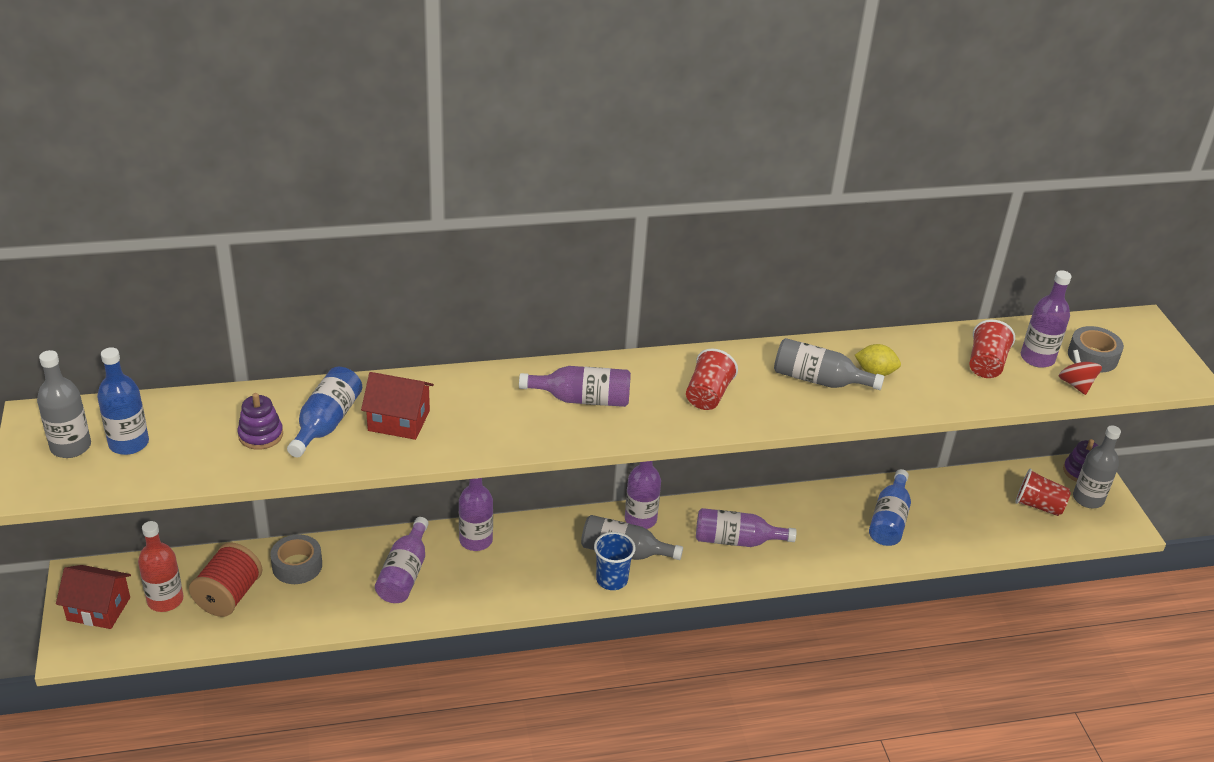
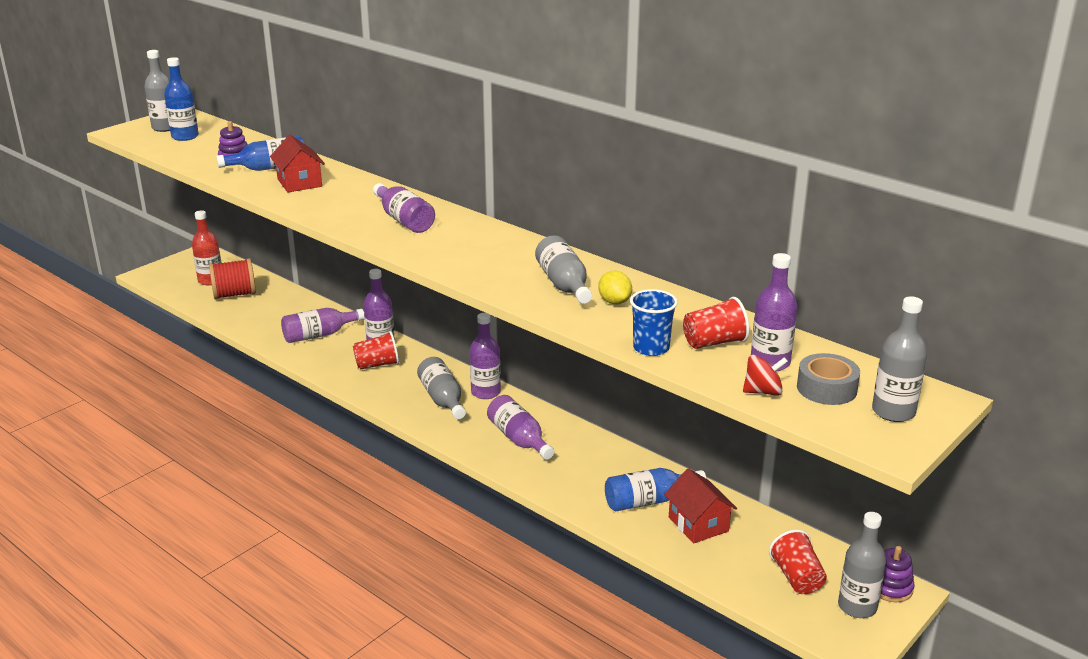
camera: 55 degrees right, 10 degrees down
red house [56,565,131,629] -> red house moved to [664,468,737,543]
grey tape [270,534,322,584] -> none
blue cup [594,532,636,590] -> blue cup moved to [630,289,678,356]
red cup [686,349,738,410] -> red cup moved to [353,331,399,370]
red spinning top [1059,350,1102,395] -> red spinning top turned 45 degrees clockwise [743,355,788,396]
none -> grey bottle [872,296,927,422]

